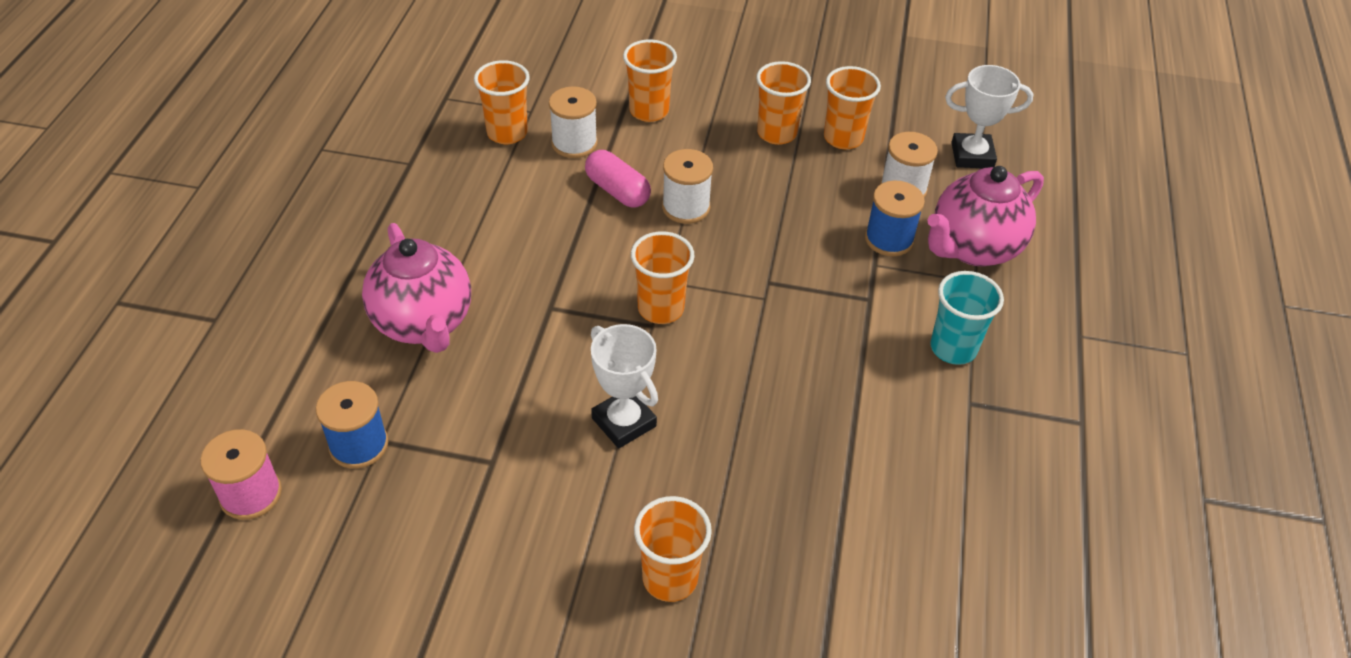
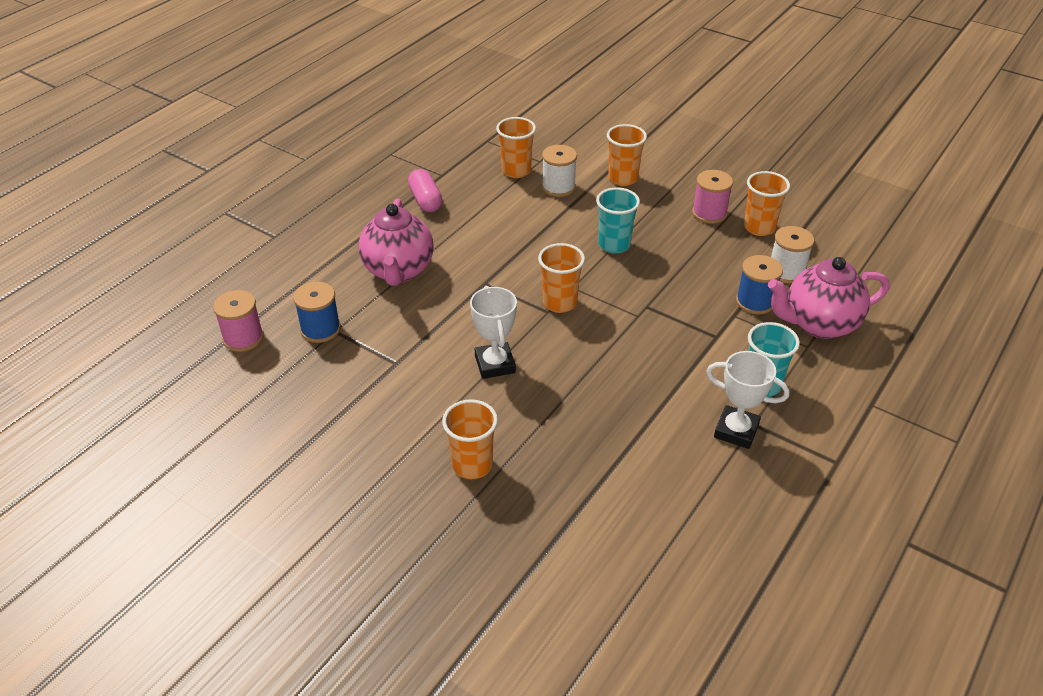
camera: 25 degrees right, 5 degrees down
pink capsule [585,150,651,208] -> pink capsule moved to [408,169,443,212]
white spool [662,149,713,224] -> turquoise cup [596,187,640,254]
orange cup [756,61,811,145] -> pink spool [692,170,733,224]
white trophy [945,65,1033,168] -> white trophy moved to [706,351,789,449]

